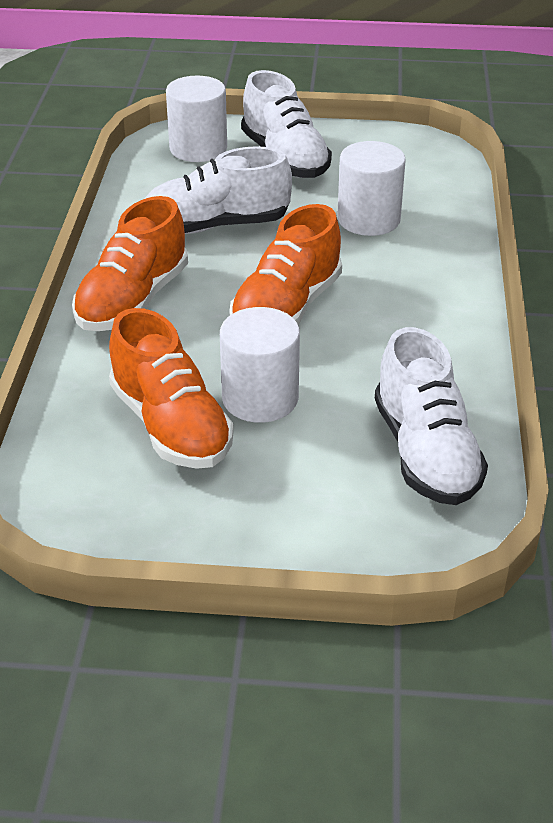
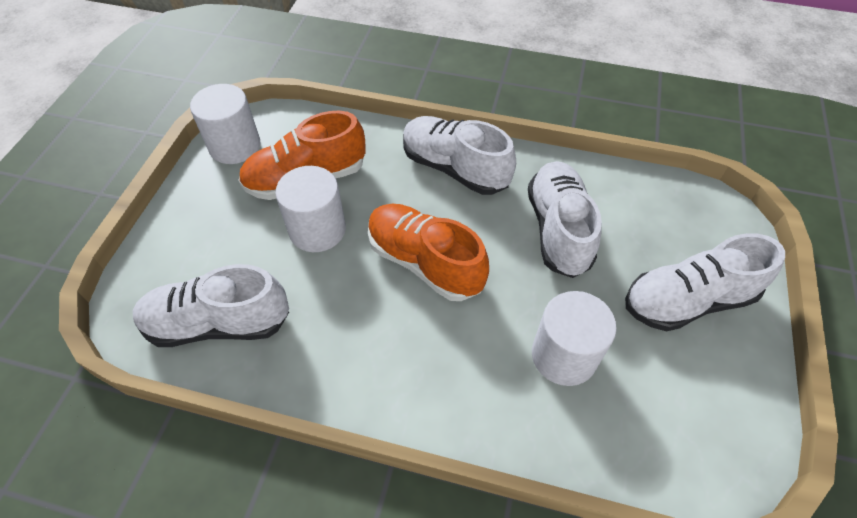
camera: 100 degrees right, 15 degrees up
orange shoe [72,196,188,331] -> white shoe [403,116,516,195]
white cylinder [166,76,227,162] -> white cylinder moved to [190,84,260,164]

